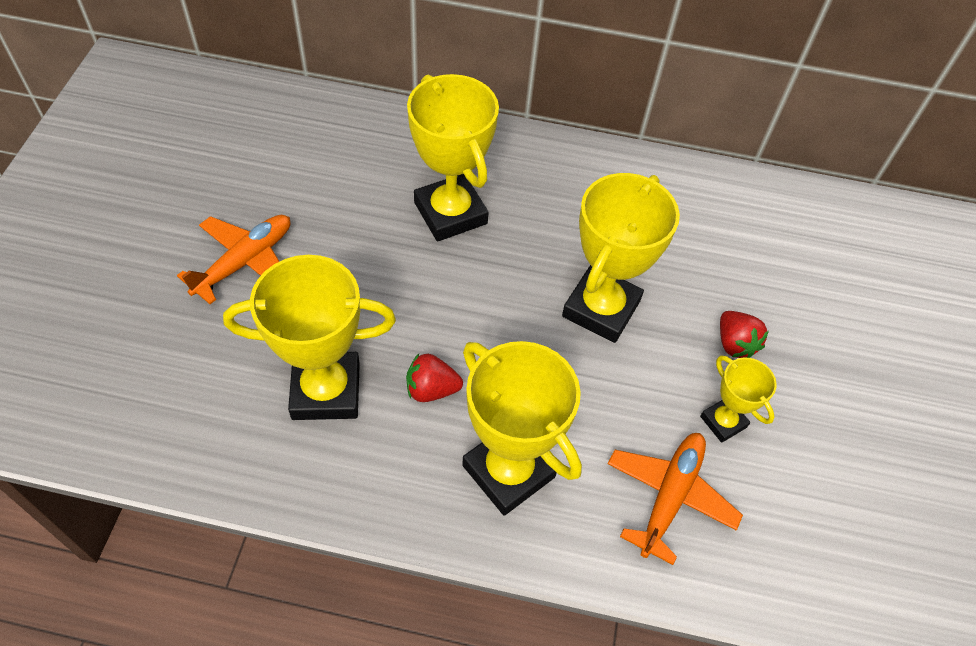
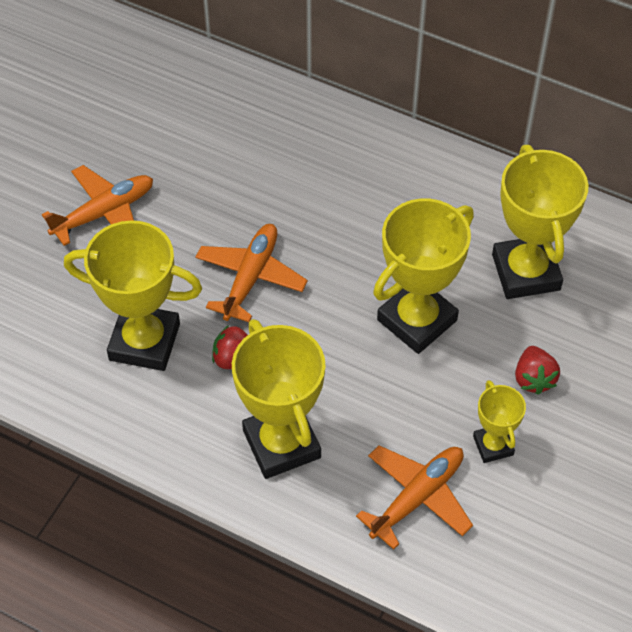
camera: 20 degrees right, 0 degrees up
yellow trophy [407,74,499,241] -> yellow trophy moved to [492,145,589,299]
none -> orange plane [195,224,308,322]

